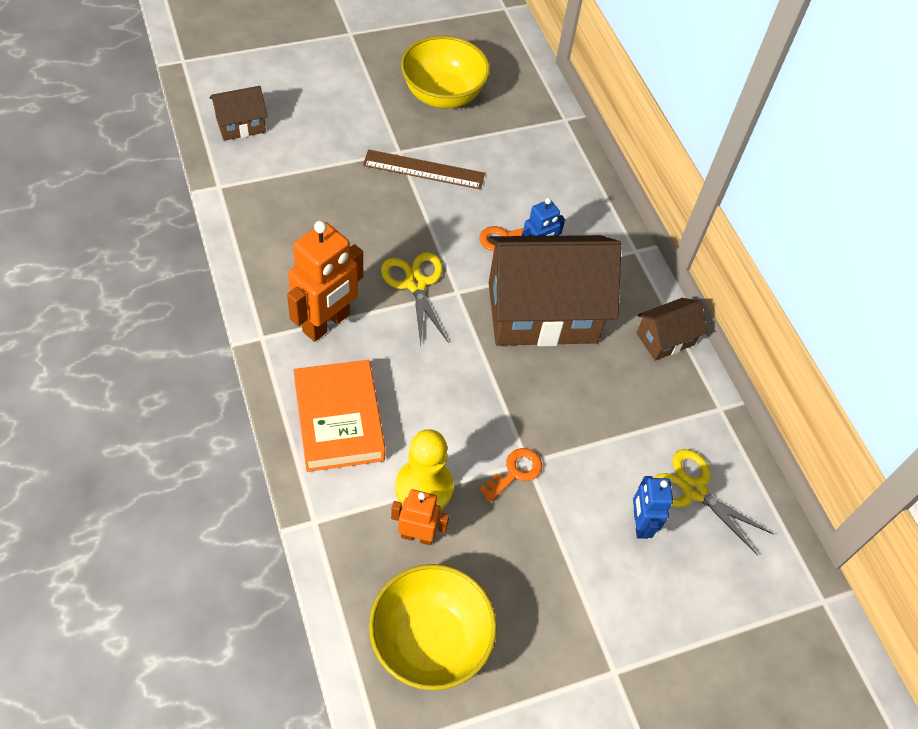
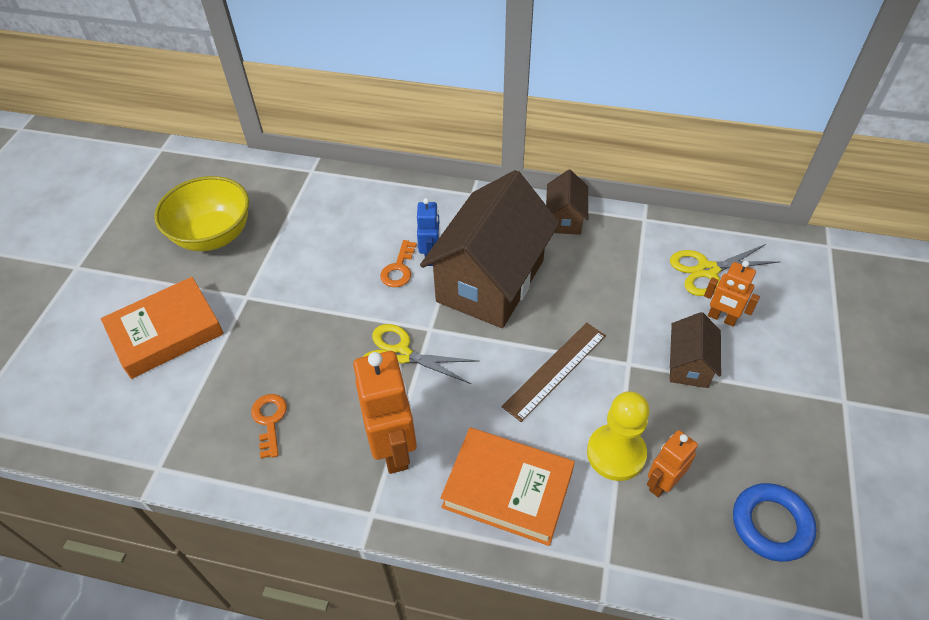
camera: 50 degrees left, 5 degrees down
brown house [209,86,268,141] -> brown house moved to [670,312,721,388]
brown ruler [363,149,485,190] -> brown ruler moved to [501,323,606,422]
yellow bowl [369,564,497,691] -> blue ring [733,483,816,562]
orange key [479,448,542,502] -> orange key moved to [251,394,287,459]
blue robot [633,476,673,539] -> orange robot [704,261,760,327]
none -> orange book [101,277,224,379]

